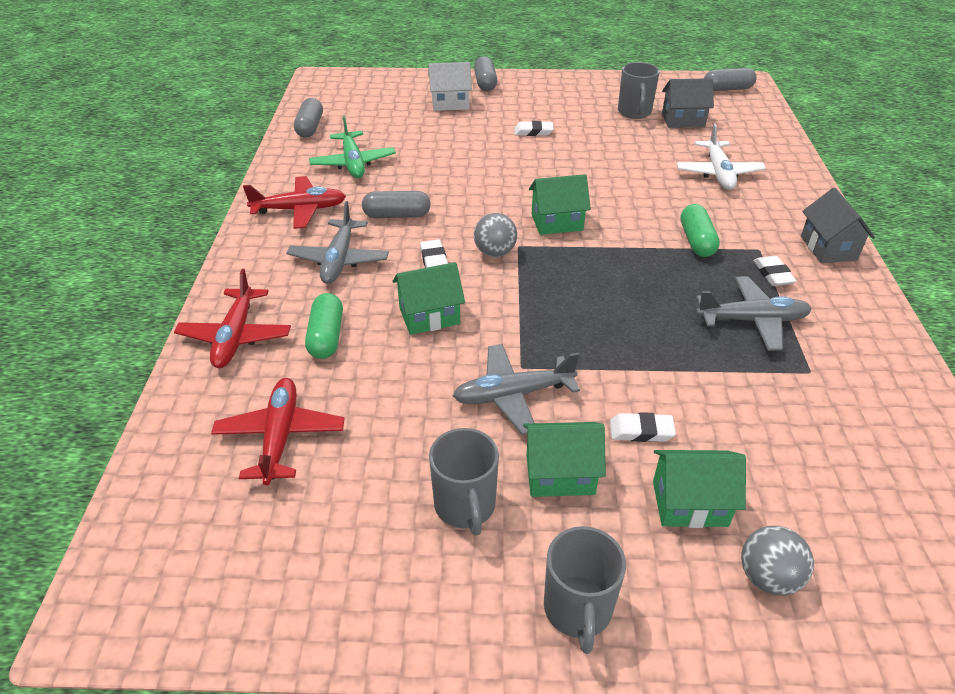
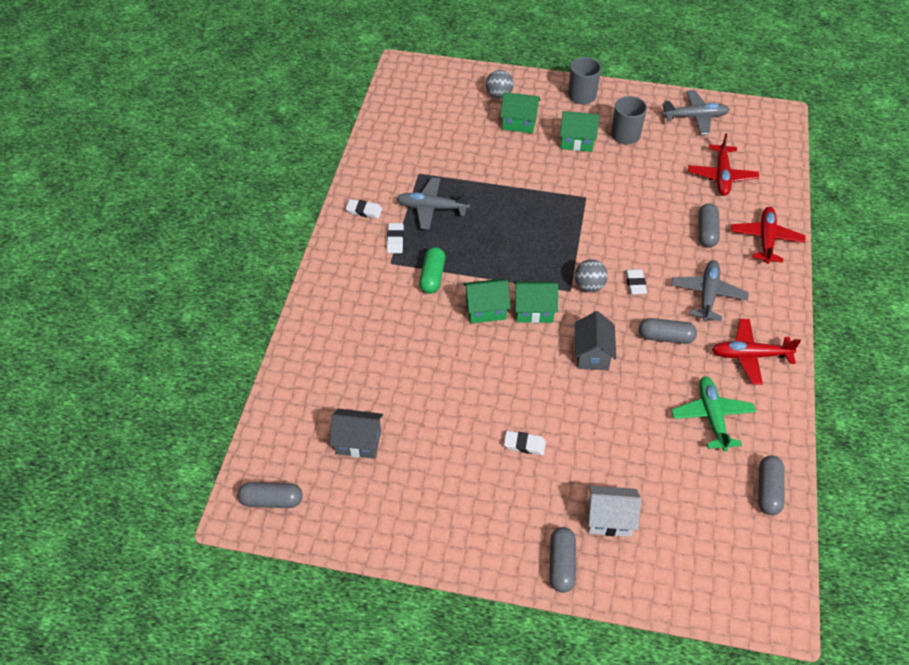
camera: 170 degrees left, 10 degrees up
green capsule [305,293,343,359] -> grey capsule [699,203,720,247]
green house [393,262,465,335] -> green house moved to [463,279,511,323]
grey plane [453,344,580,435] -> grey plane moved to [662,90,730,135]
white eraser [610,412,676,442] -> white eraser moved to [346,199,382,219]
grey mug [618,62,660,119] -> none
white plane [676,124,766,190] -> none
grey house [801,188,875,263] -> grey house moved to [575,311,616,370]

